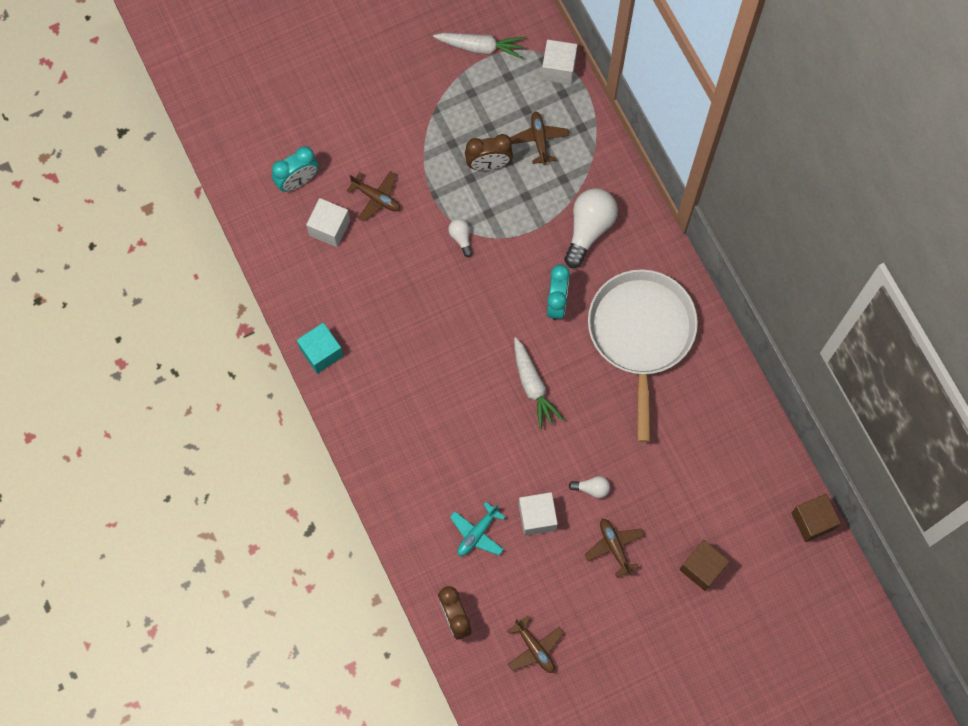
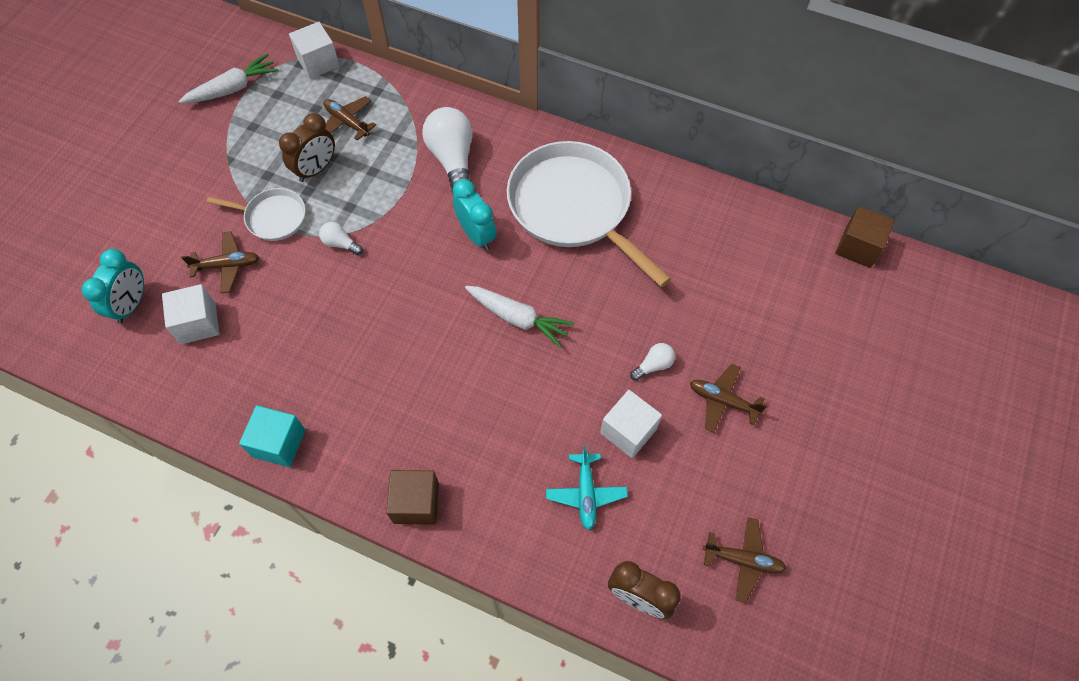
camera: 40 degrees left, 10 degrees down
brown cube [680,540,730,591] -> brown cube moved to [386,470,439,525]
none -> white pan [206,188,306,241]

